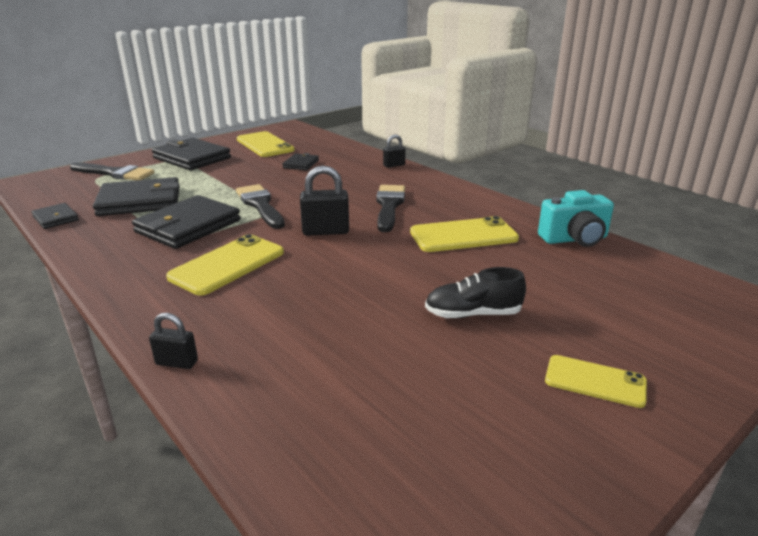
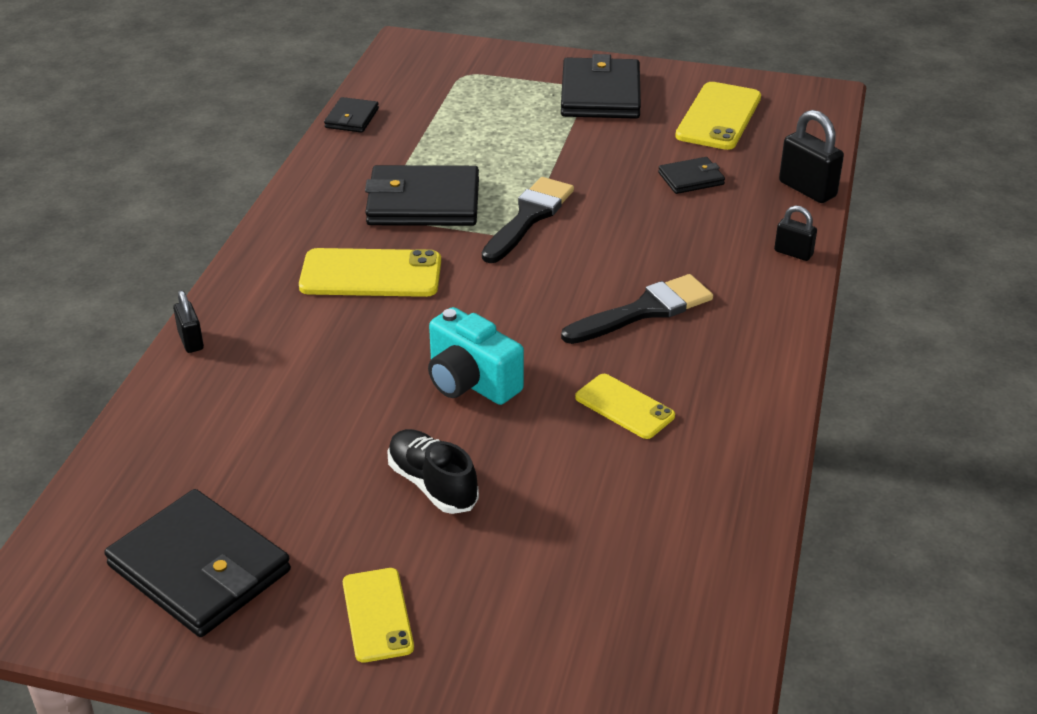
camera: 55 degrees right, 10 degrees up
black brush [70,162,154,180] -> none
black wallet [93,177,180,216] -> black wallet moved to [104,489,291,637]
black padlock [300,166,349,236] -> black padlock moved to [779,110,844,203]
yellow phone [410,216,519,252] -> yellow phone [575,374,675,439], size x0.62
turquoise camera [538,190,614,247] -> turquoise camera moved to [428,307,524,405]

